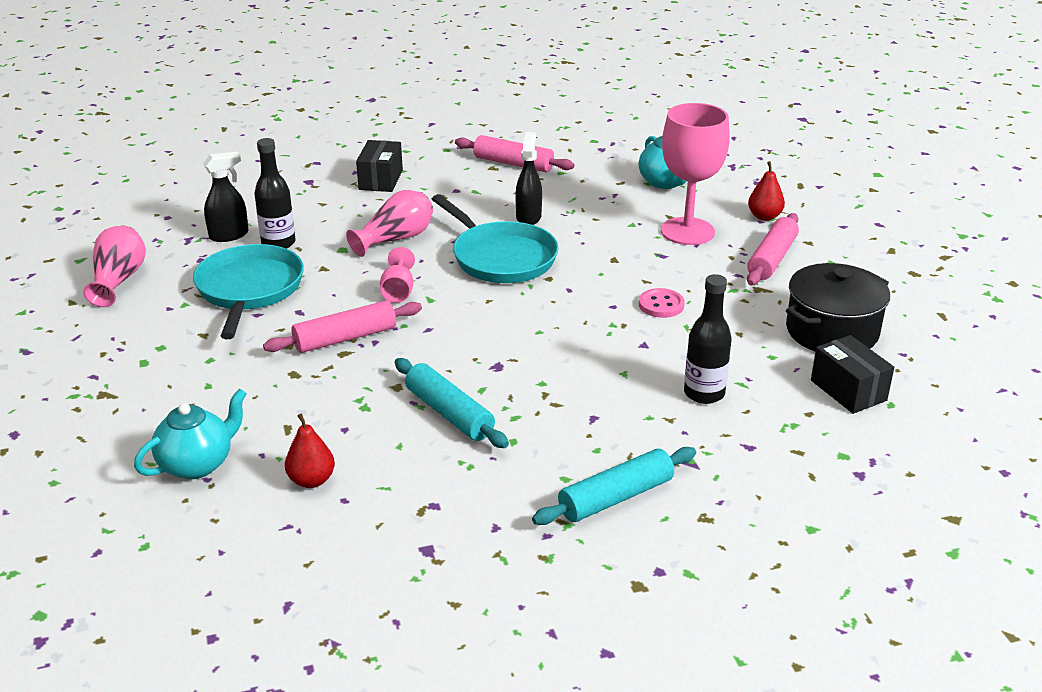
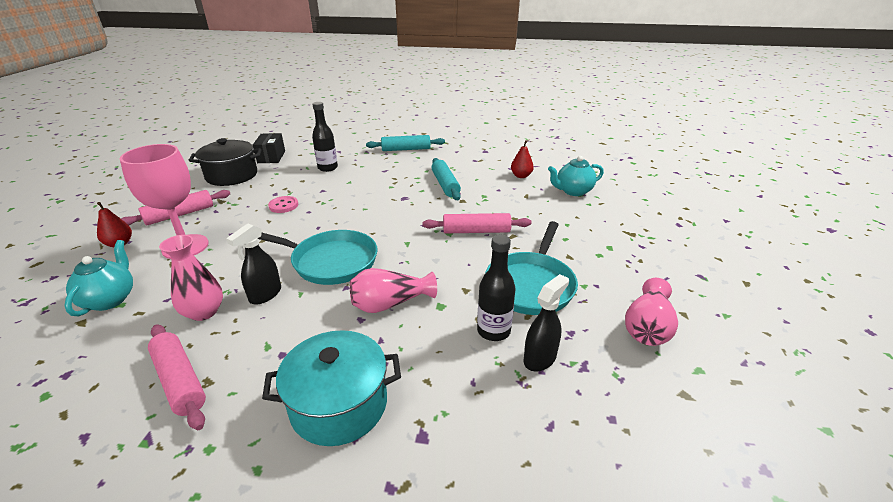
camera: 155 degrees left, 0 degrees up
black spray bottle [203,152,248,242] -> black spray bottle turned 135 degrees clockwise [524,274,569,371]
black box [356,140,403,192] -> turquoise pot [262,330,401,446]
pink goblet [380,247,415,303] -> none
turquoise pan [432,194,559,283] -> turquoise pan turned 120 degrees clockwise [258,230,377,285]
none -> pink vase [159,235,223,321]

